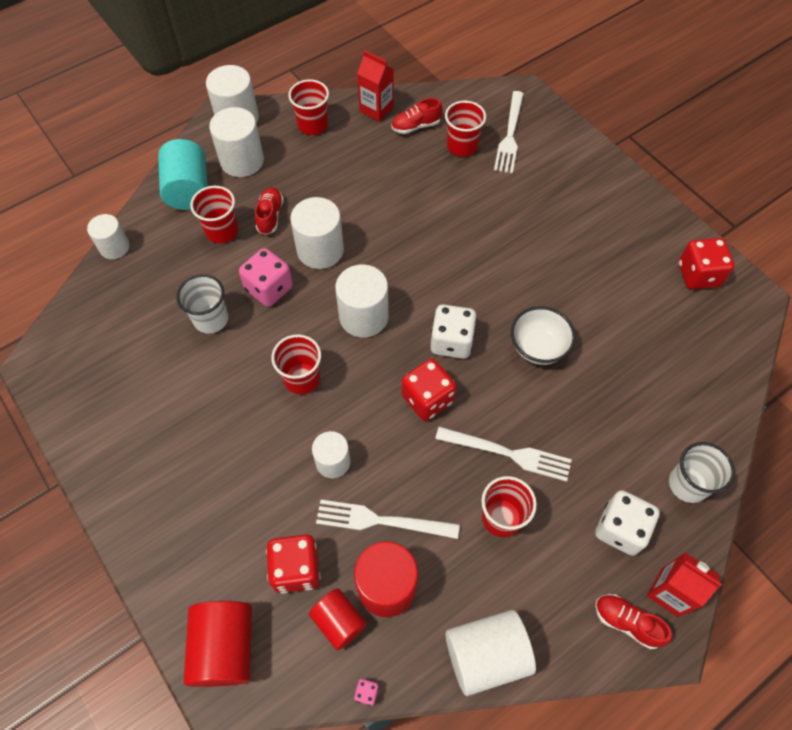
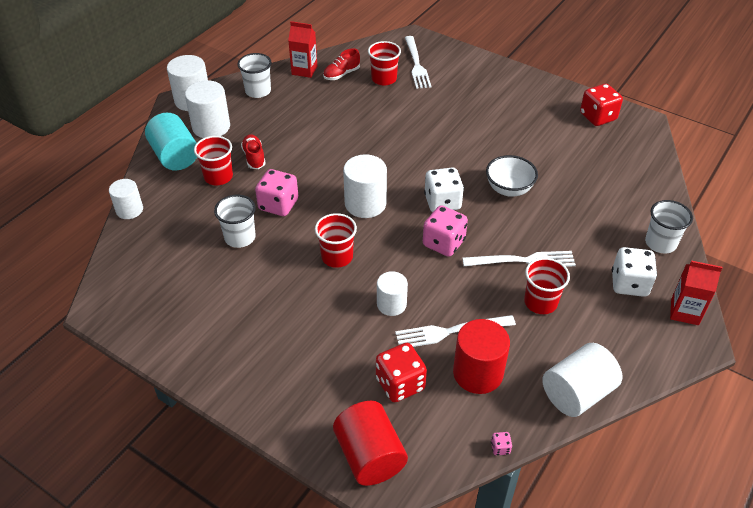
camera: 20 degrees left, 15 degrees down
red cup [288,79,329,135] -> white cup [237,53,272,98]
white cylinder [290,197,344,269] -> none
red cylinder [309,588,367,650] -> none
red dice [402,359,457,421] -> pink dice [423,205,468,257]
red shoe [595,594,672,649] -> none

